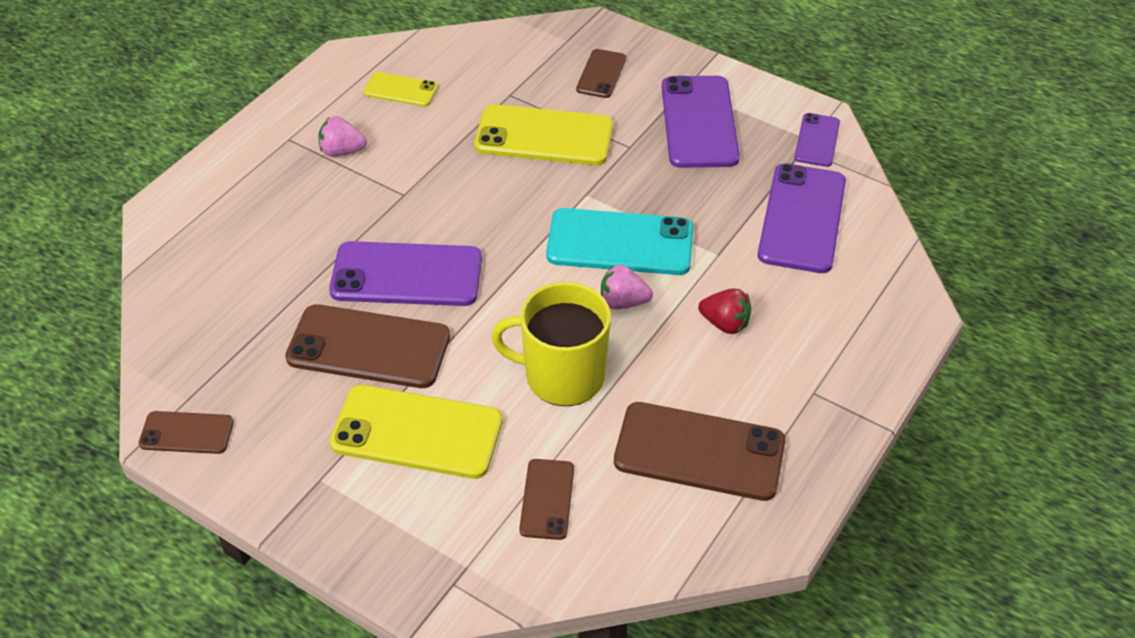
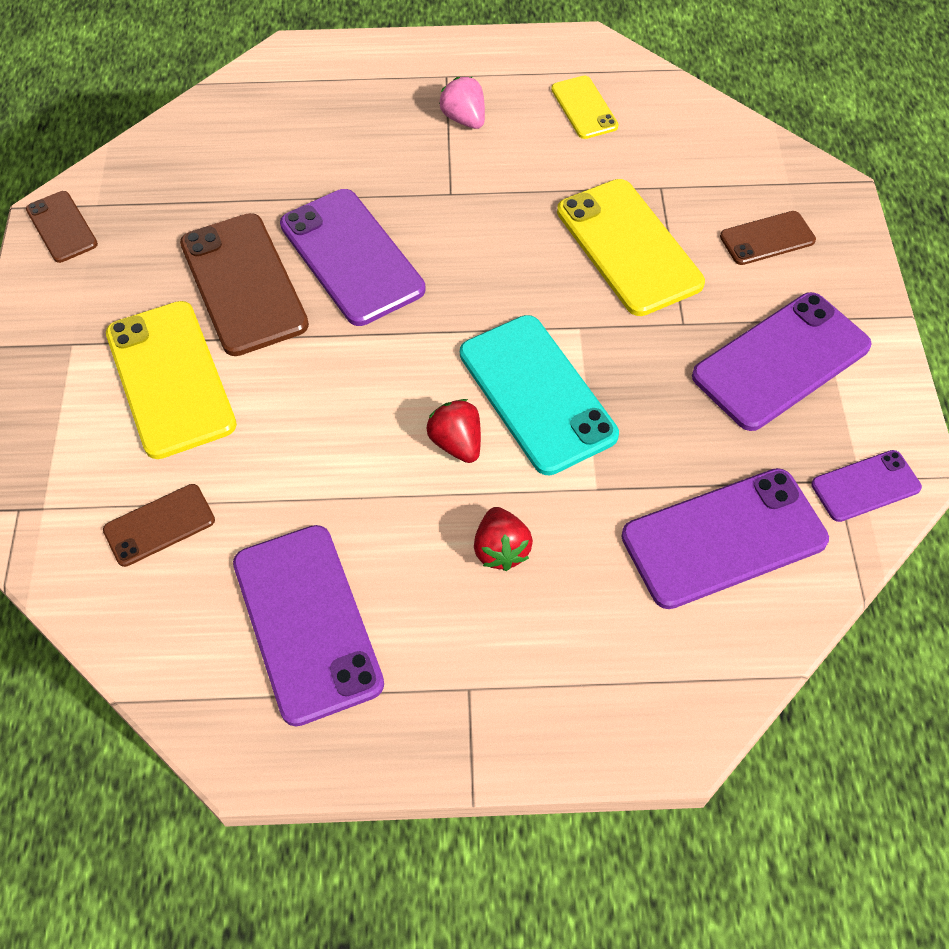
camera: 55 degrees right, 10 degrees up
yellow mug [491,282,611,406] -> none
pink strawberry [601,265,653,310] -> red strawberry [427,399,481,463]
brown phone [614,402,786,501] -> purple phone [233,525,384,726]

